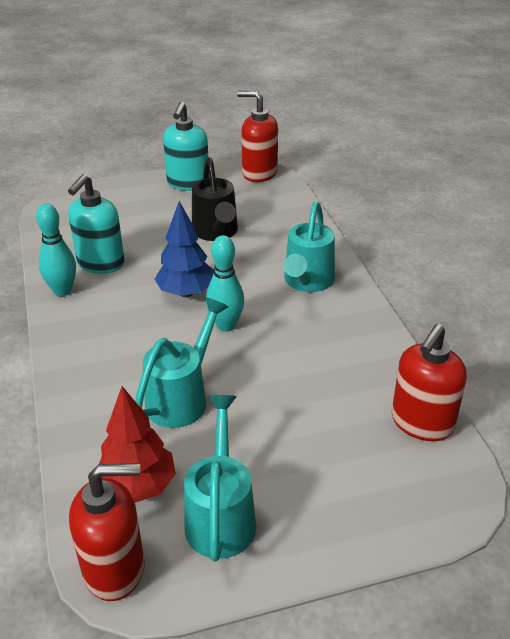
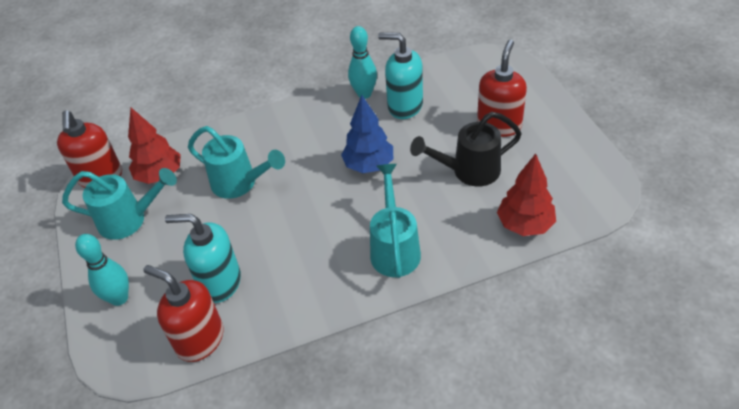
camera: 90 degrees right, 10 degrees up
turquoise soap dispenser [163,101,208,191] -> turquoise soap dispenser moved to [165,214,241,303]
turquoise bowling pin [206,235,244,332] -> turquoise bowling pin moved to [75,234,129,306]
red soap dispenser [237,91,278,182] -> red soap dispenser moved to [477,40,527,137]
turquoise watering can [284,202,335,292] -> turquoise watering can turned 75 degrees clockwise [370,164,421,278]
none -> red tree [497,154,556,236]

